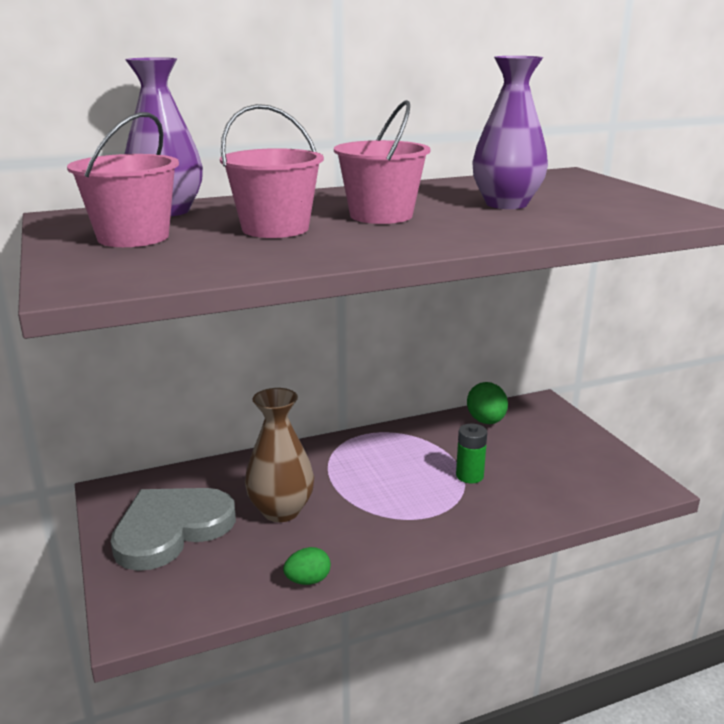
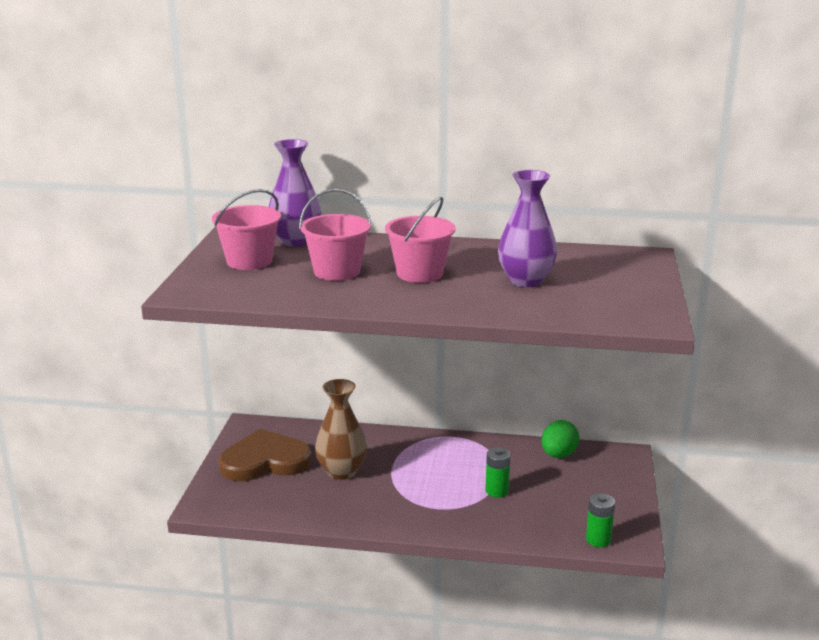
camera: 30 degrees right, 0 degrees up
grey heart [111,488,236,571] -> brown heart [218,429,312,481]
green egg [283,547,331,585] -> none
none -> green battery [586,493,615,547]

